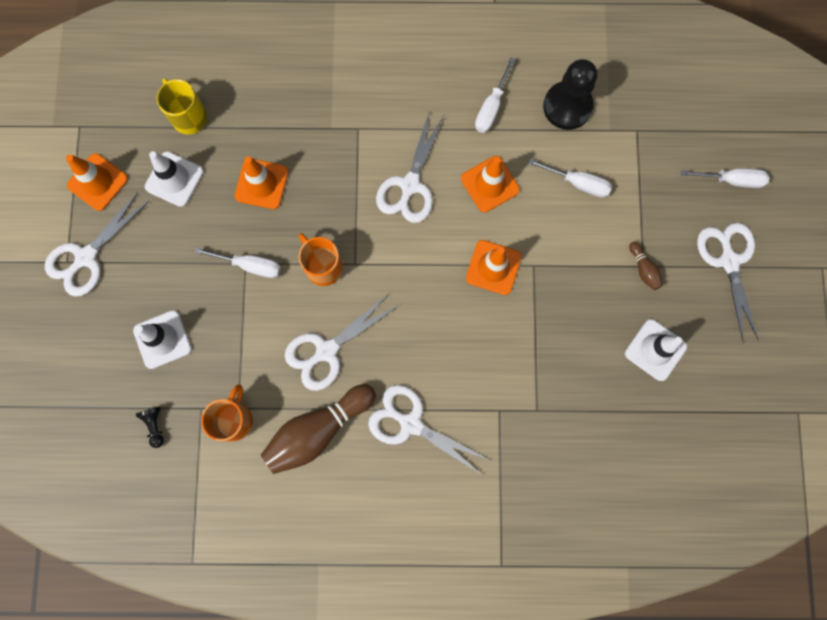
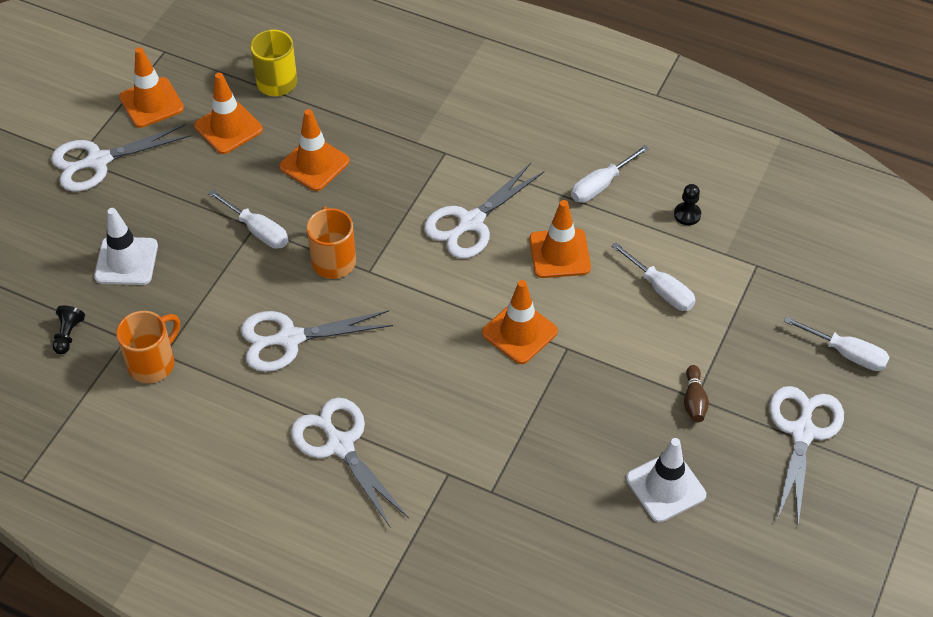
camera: 25 degrees right, 25 degrees down
white traffic cone [145,151,204,207] -> orange traffic cone [194,73,263,154]
brown bowling pin [261,384,376,474] -> none
black pawn [543,59,597,130] -> black pawn [674,184,701,225], size x0.45

